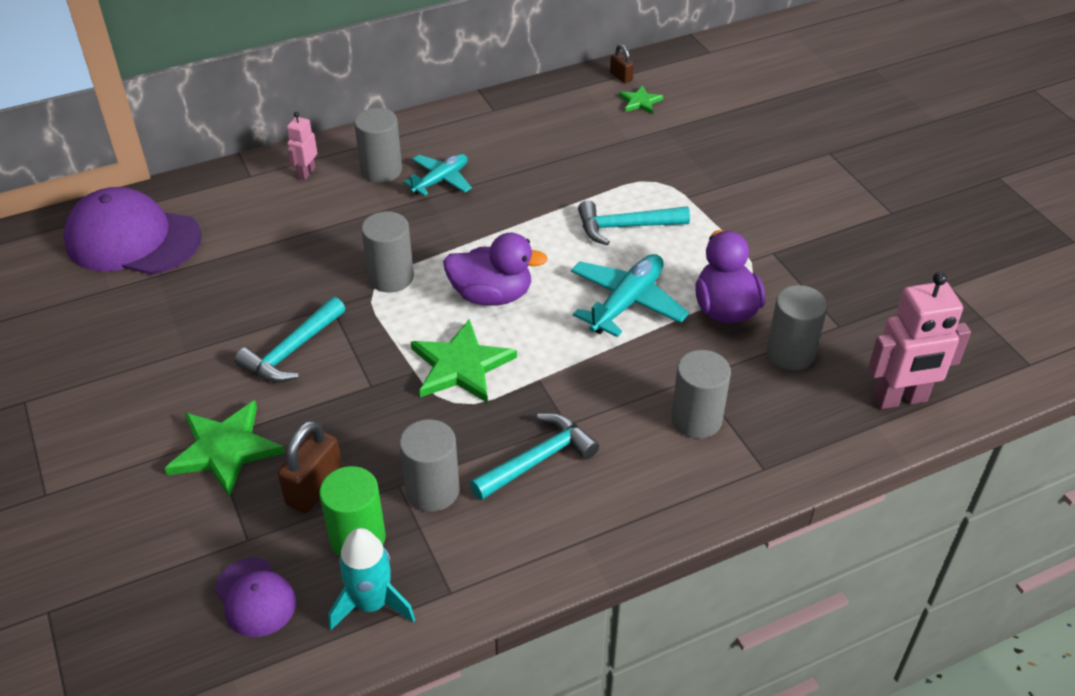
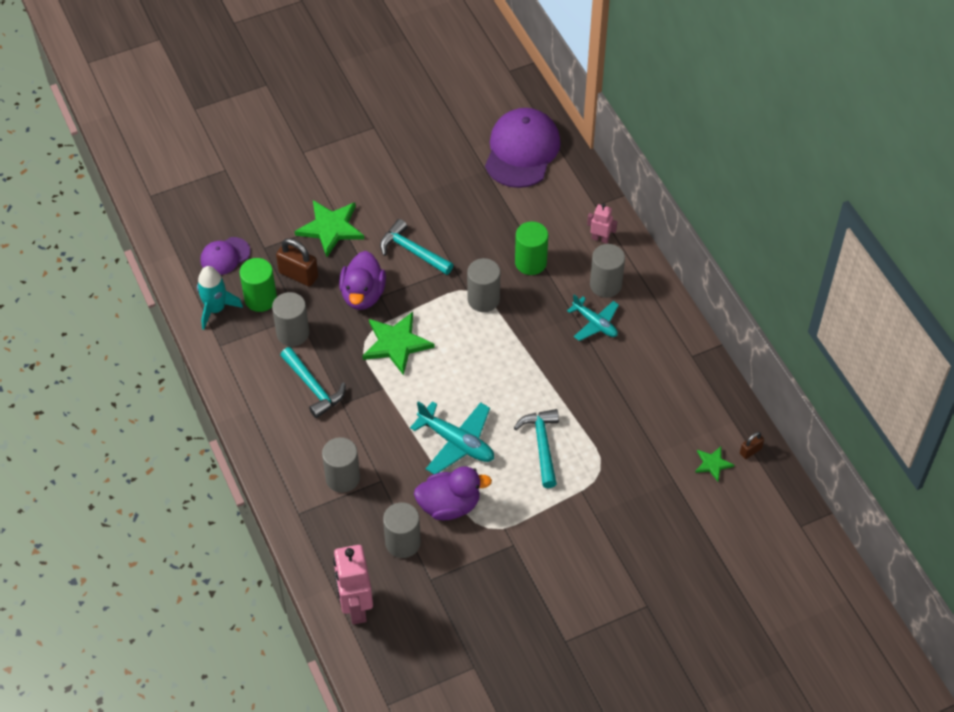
camera: 90 degrees right, 10 degrees up
purple duck [443,233,548,306] -> purple duck moved to [339,251,386,310]
none -> green cylinder [515,221,548,275]

